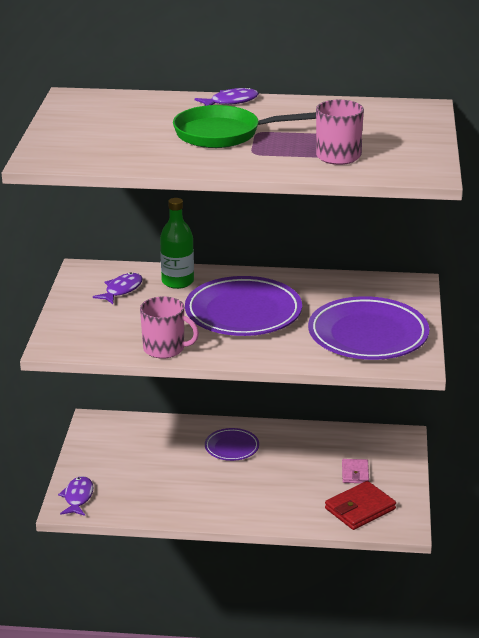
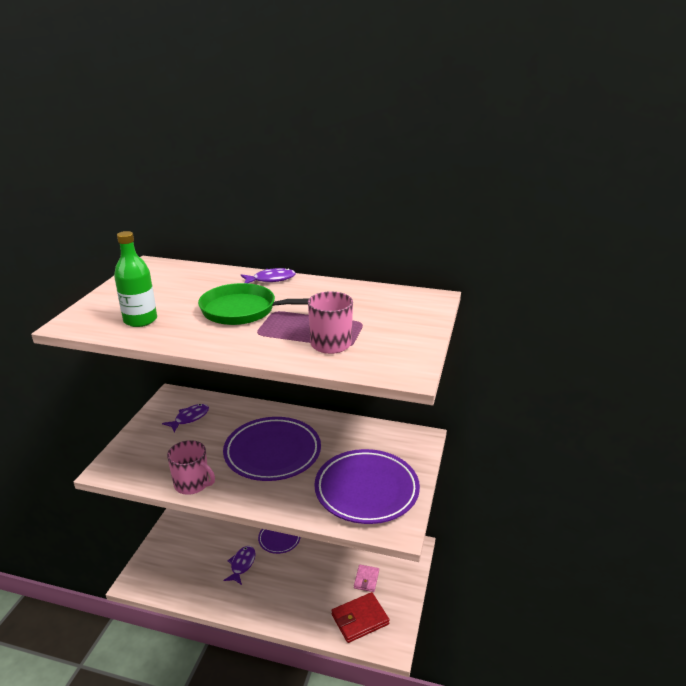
camera: 10 degrees right, 0 degrees up
purple fish [58,476,94,516] -> purple fish moved to [224,546,256,585]
green bottle [160,198,194,289] -> green bottle moved to [114,231,157,327]

